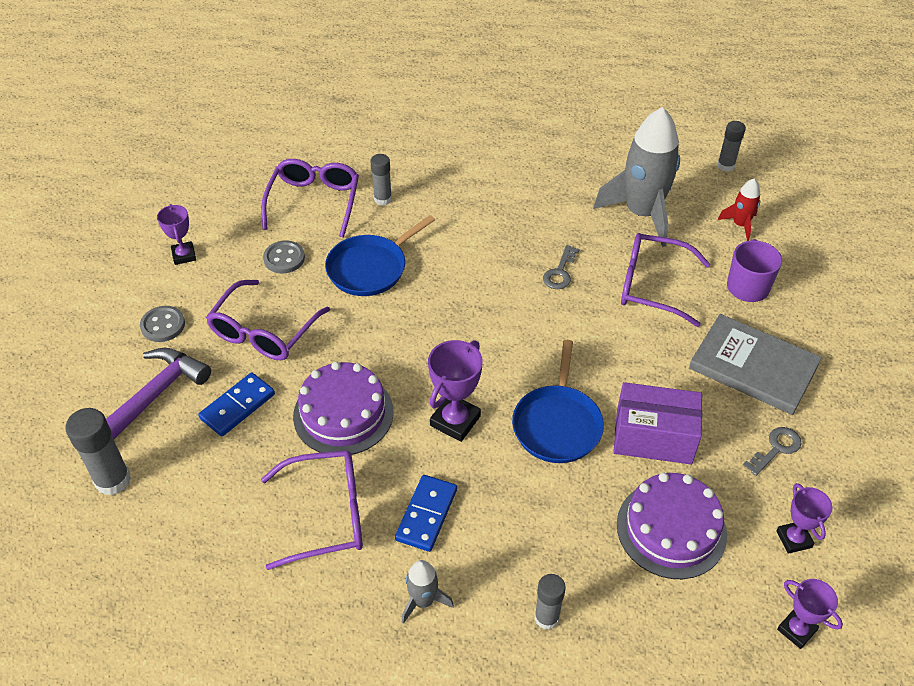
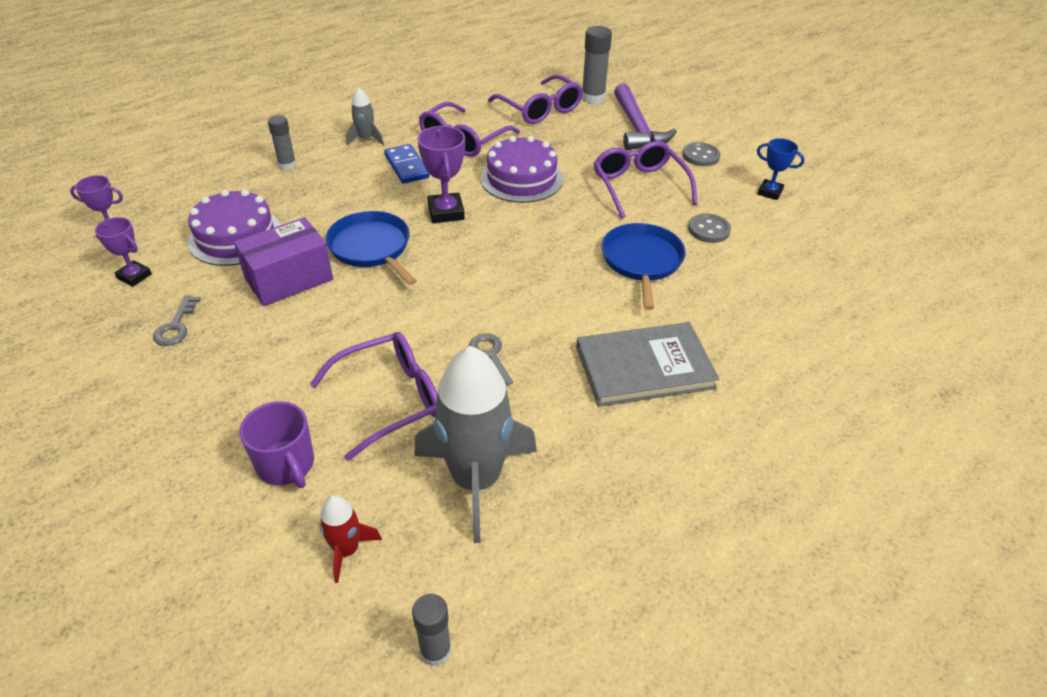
camera: 135 degrees right, 5 degrees down
purple trophy [157,204,196,265] -> blue trophy [757,138,805,200]
blue domino [198,373,275,437] -> none
purple glasses [261,159,359,238] -> purple glasses moved to [488,74,583,124]
grey glue stick [370,154,392,206] -> none
grey book [689,314,822,415] -> grey book moved to [576,322,719,407]

